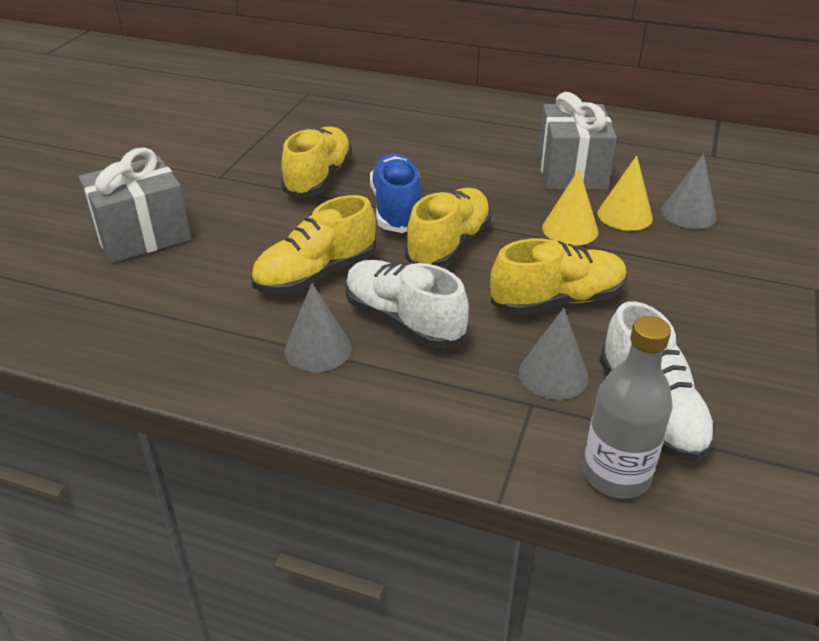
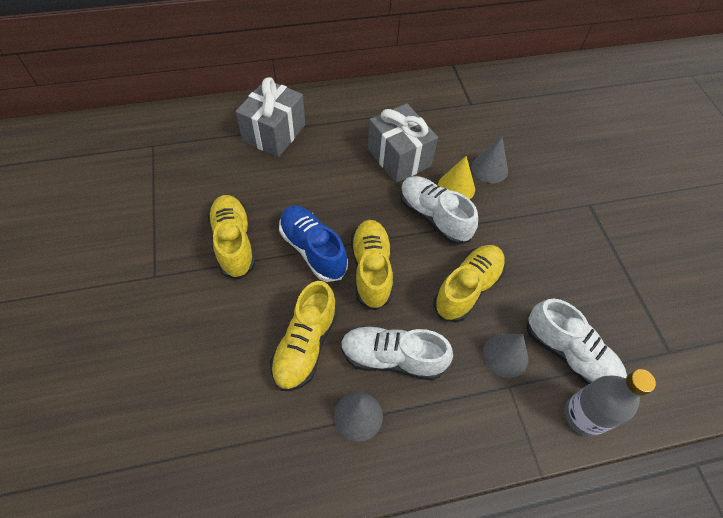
camera: 35 degrees left, 20 degrees up
grey gift [78,147,191,263] -> grey gift moved to [236,77,305,157]
yellow cone [542,169,598,246] -> white shoe [400,176,478,245]

